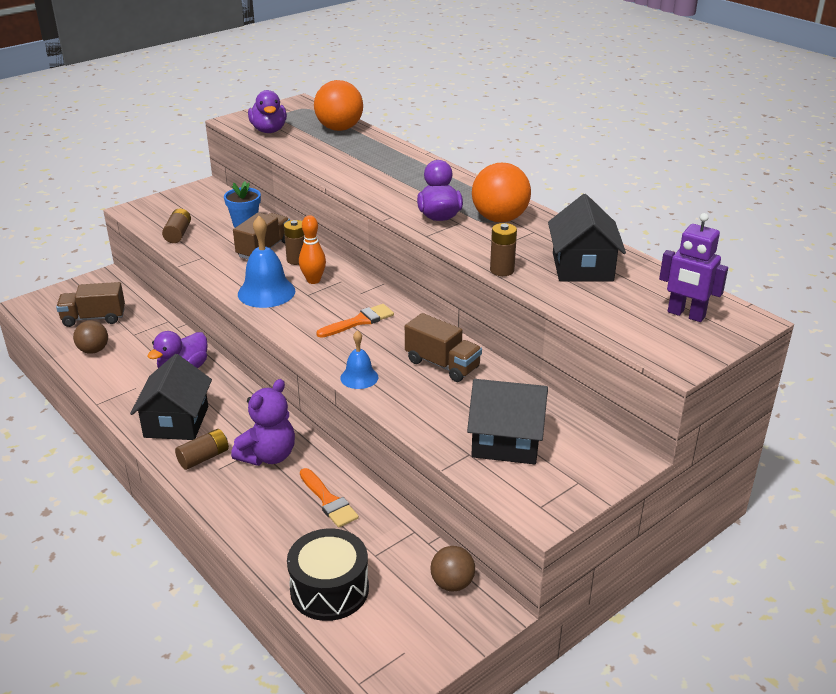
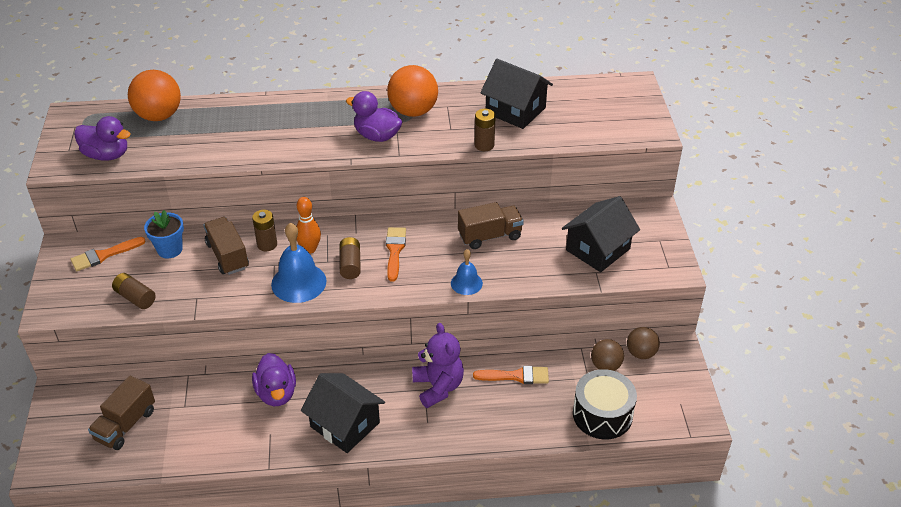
camera: 55 degrees left, 10 degrees up
brown ball [73,321,108,354] -> brown ball moved to [591,339,624,371]
brown battery [175,429,229,470] -> brown battery moved to [340,237,361,279]
purple robot [659,213,728,322] -> none
none -> orange brush [70,237,146,271]

